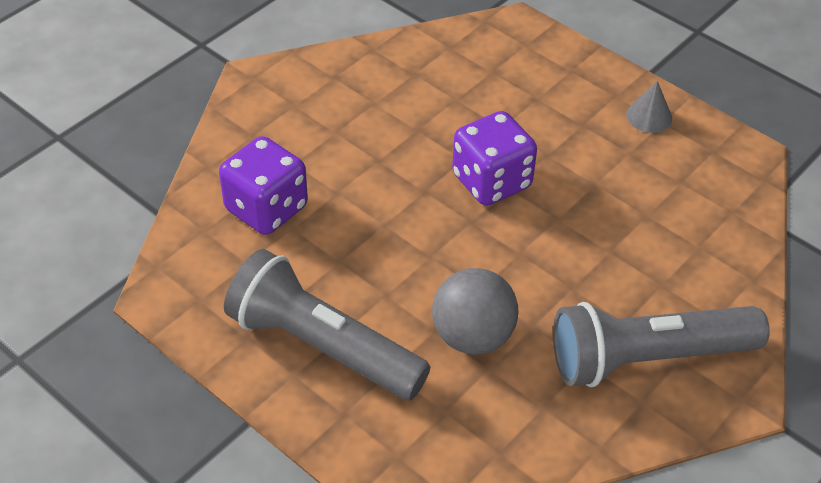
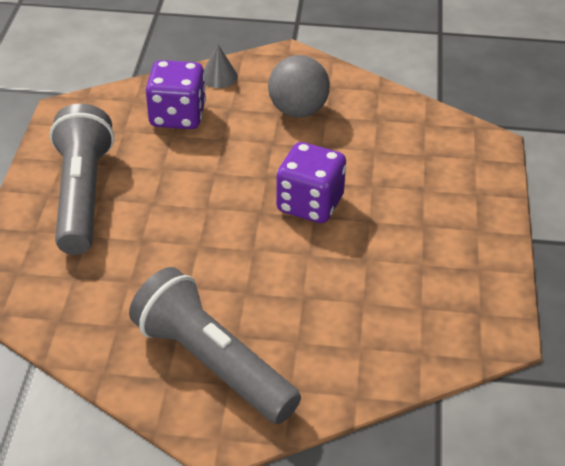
camera: 55 degrees right, 5 degrees down
grey ball [432,268,519,355] -> grey ball moved to [268,55,330,118]
grey cone [626,81,672,133] -> grey cone moved to [204,45,238,88]

